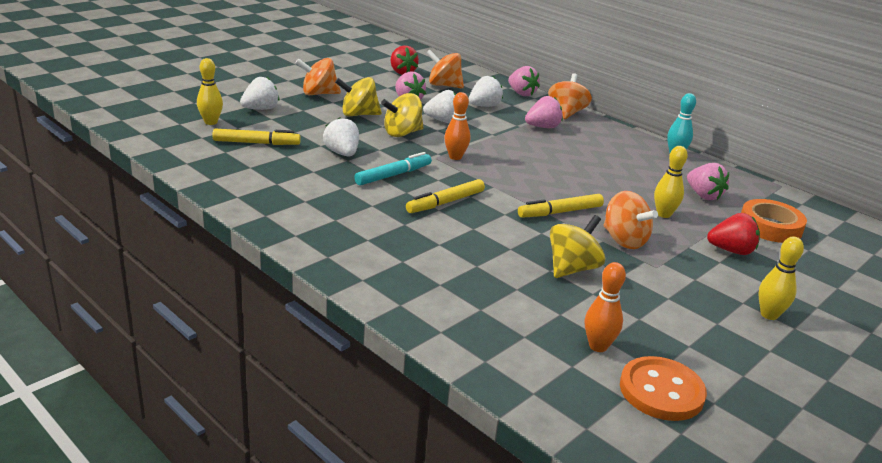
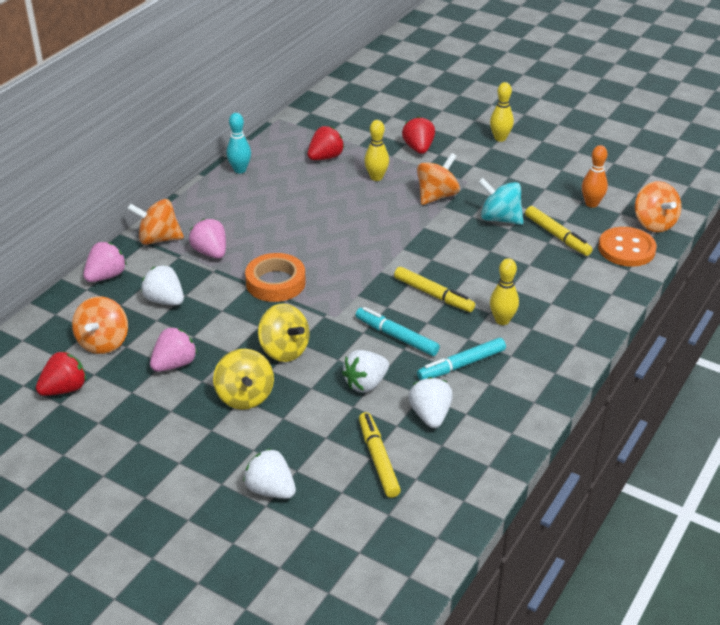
camera: 100 degrees left, 10 degrees up
yellow bowling pin [197,58,223,125] -> yellow bowling pin moved to [490,258,519,325]
orange spinning top [295,58,341,95] -> orange spinning top moved to [635,181,682,232]
white strawberry [423,90,456,123] -> white strawberry moved to [408,377,453,428]
orange bowling pin [444,92,470,160] -> none
yellow marker [518,194,604,218] -> yellow marker moved to [525,206,593,256]
yellow spinning top [550,215,605,278] -> turquoise spinning top [478,178,524,225]
orange button [620,356,707,421] -> orange button moved to [598,227,657,267]
pink strawberry [687,163,729,200] -> red strawberry [308,126,345,160]
orange tape [741,199,807,243] -> orange tape moved to [245,253,306,302]
none -> turquoise marker [417,338,506,380]

